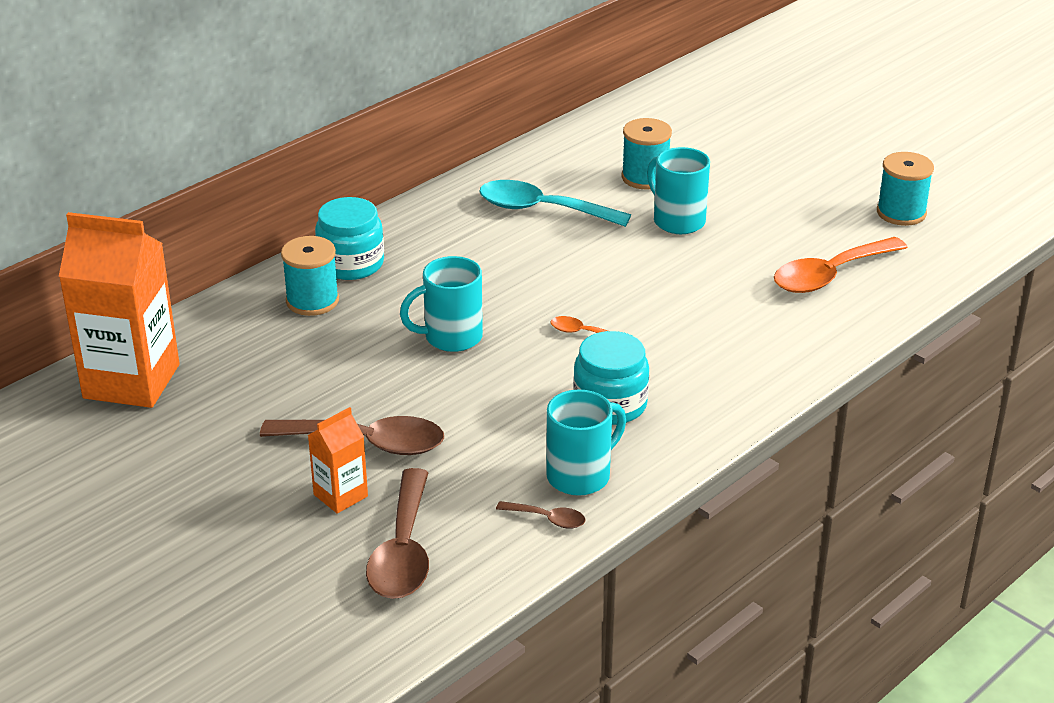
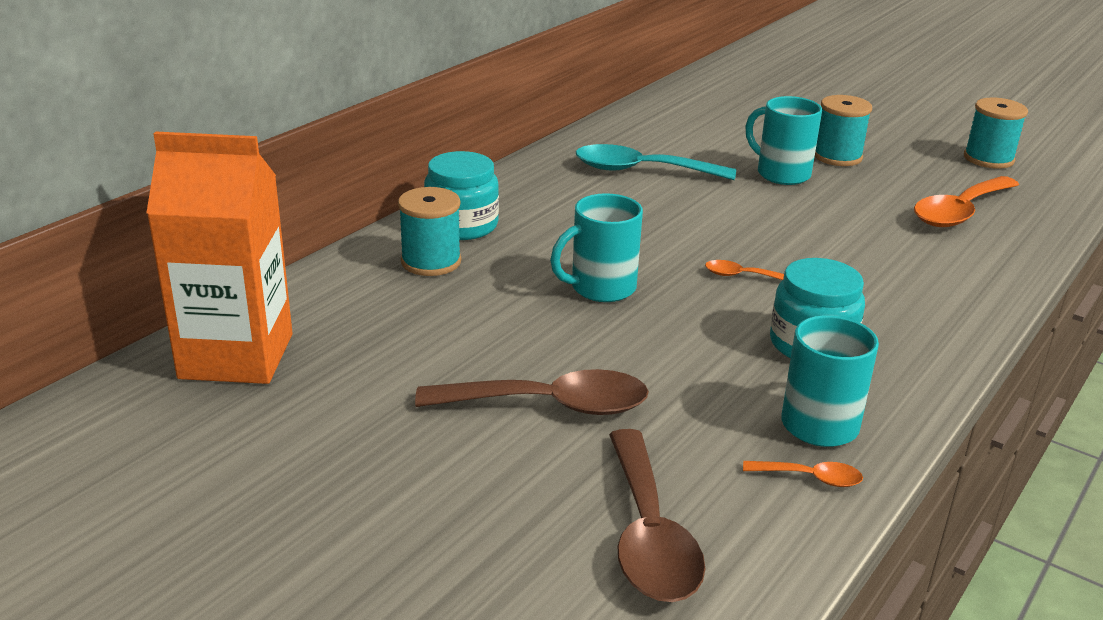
camera: 10 degrees left, 5 degrees down
orange carton [308,407,368,514] -> none
brown spoon [496,501,586,529] -> orange spoon [743,461,863,487]
turquoise spool [621,118,672,190] -> turquoise spool moved to [815,95,872,166]

